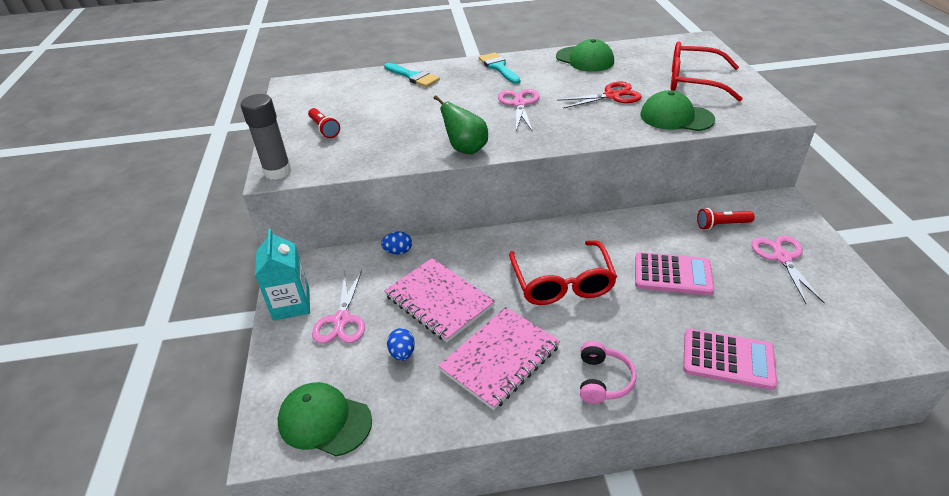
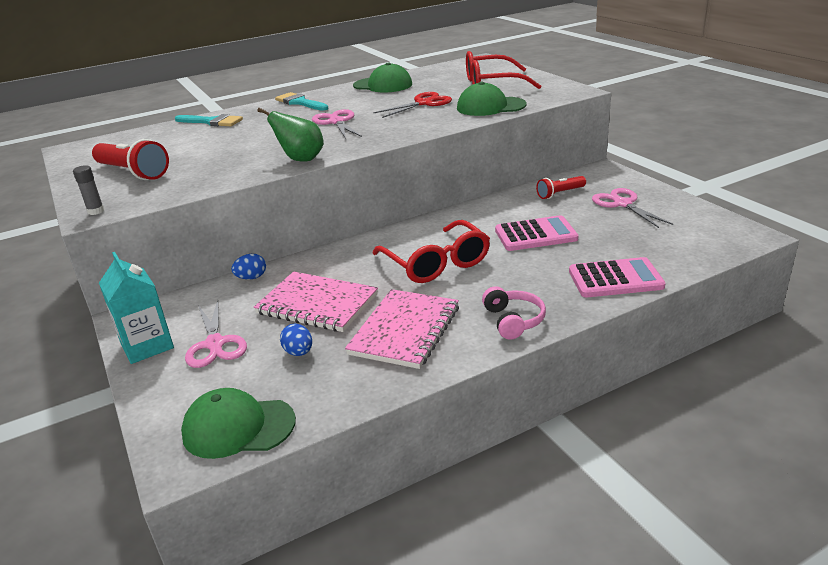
camera: 20 degrees left, 10 degrees down
grey glue stick [241,94,292,180] -> grey glue stick [73,165,105,215], size x0.51
red flashlight [308,108,340,138] -> red flashlight [92,139,169,180], size x1.68

